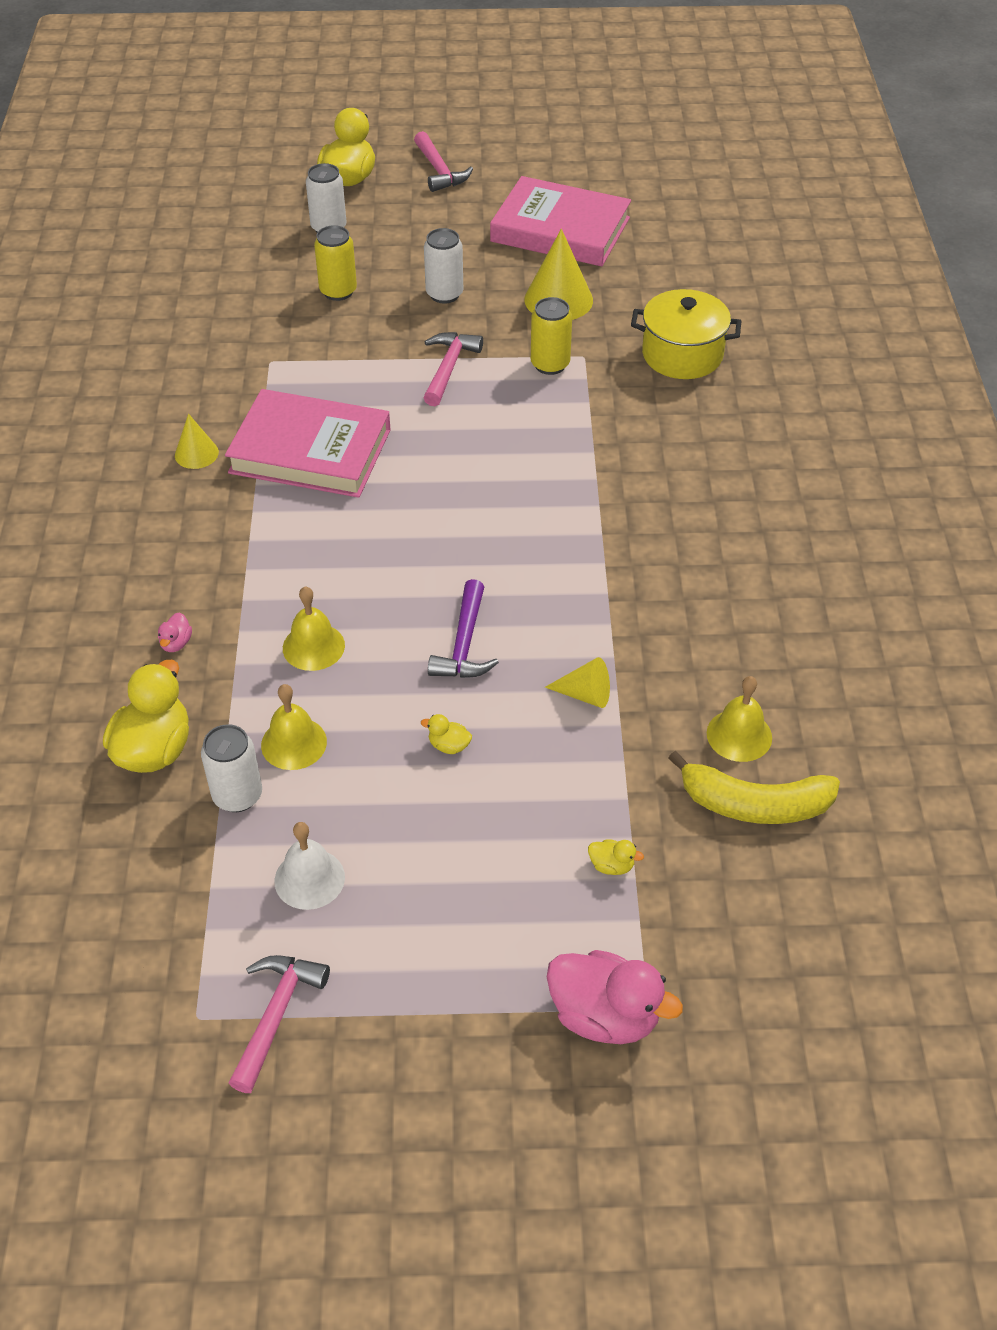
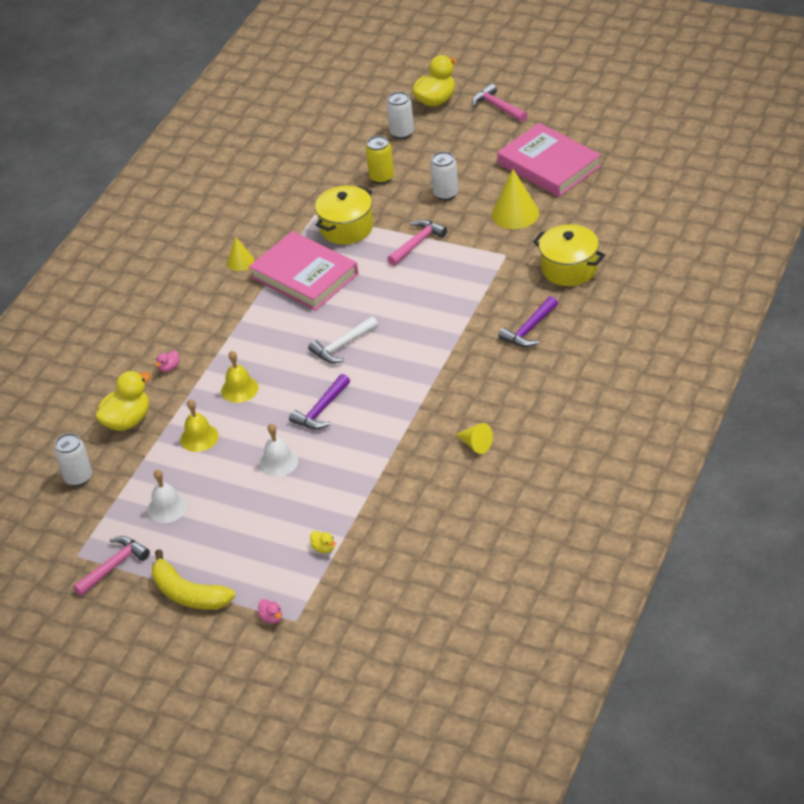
camera: 30 degrees right, 5 degrees down
white can [201,724,262,812] -> white can moved to [54,433,92,486]
pink hammer [414,131,473,192] -> pink hammer turned 135 degrees clockwise [472,83,527,122]
yellow duck [421,714,472,754] -> white bell [259,424,298,477]
yellow can [531,297,572,375] -> none
yellow cone [545,657,610,708] -> yellow cone moved to [455,423,493,454]
pink duck [547,950,683,1044] -> pink duck [258,599,282,624], size x0.44
yellow banana [668,751,840,824] -> yellow banana moved to [152,549,235,610]
yellow bell [707,676,772,762] -> none
none -> white hammer [308,316,378,363]
none -> yellow pot [315,186,373,245]
none -> purple hammer [498,296,558,347]

